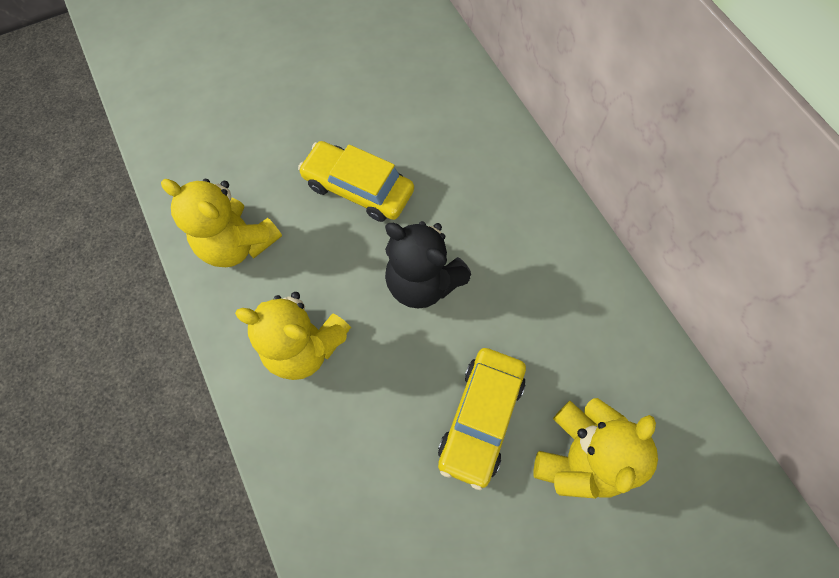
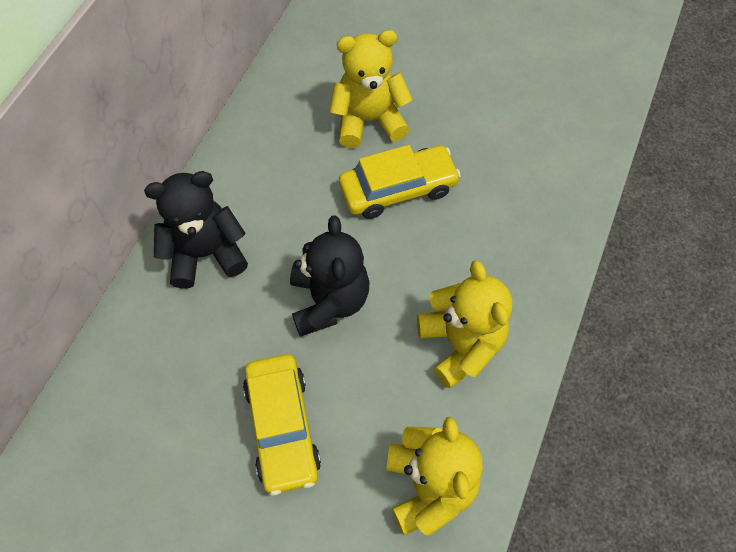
camera: 130 degrees left, 5 degrees down
none -> black teddy bear [144,171,248,288]

